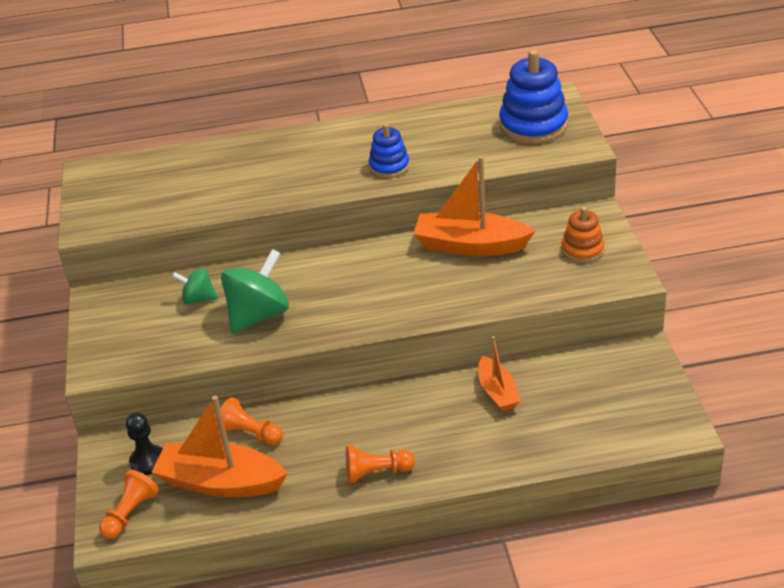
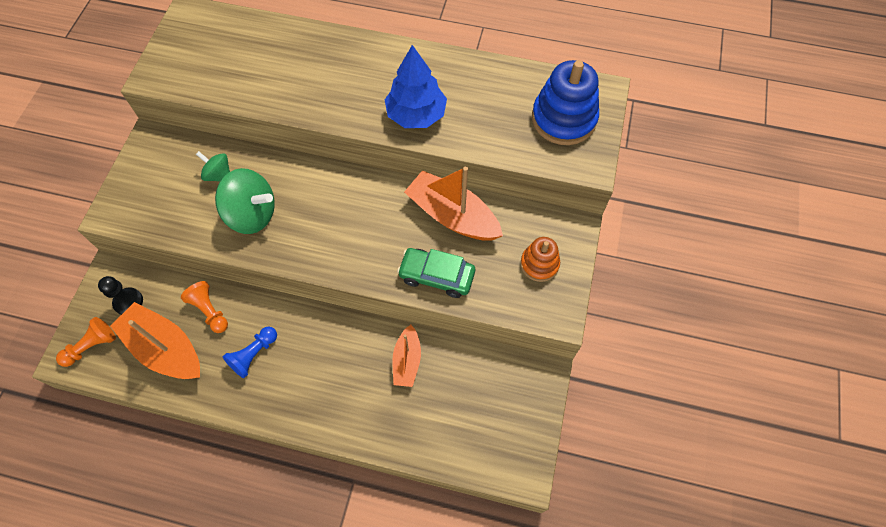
camera: 20 degrees right, 25 degrees up
green spinning top [221,249,289,334] -> green spinning top turned 45 degrees clockwise [215,168,275,234]
orange pawn [346,445,415,483] -> none
blue stacking toy [369,123,410,178] -> blue tree [384,45,447,128]
none -> blue pawn [223,327,277,378]
none -> green car [397,248,475,298]

